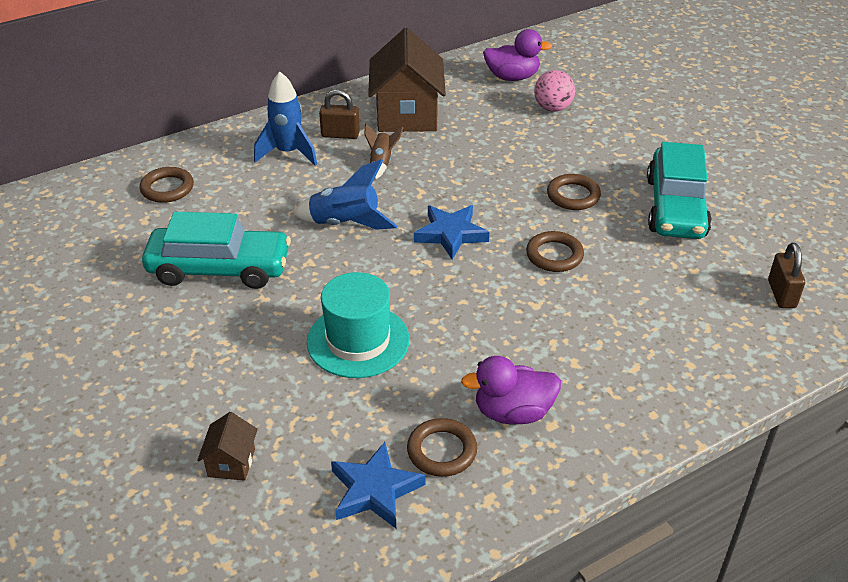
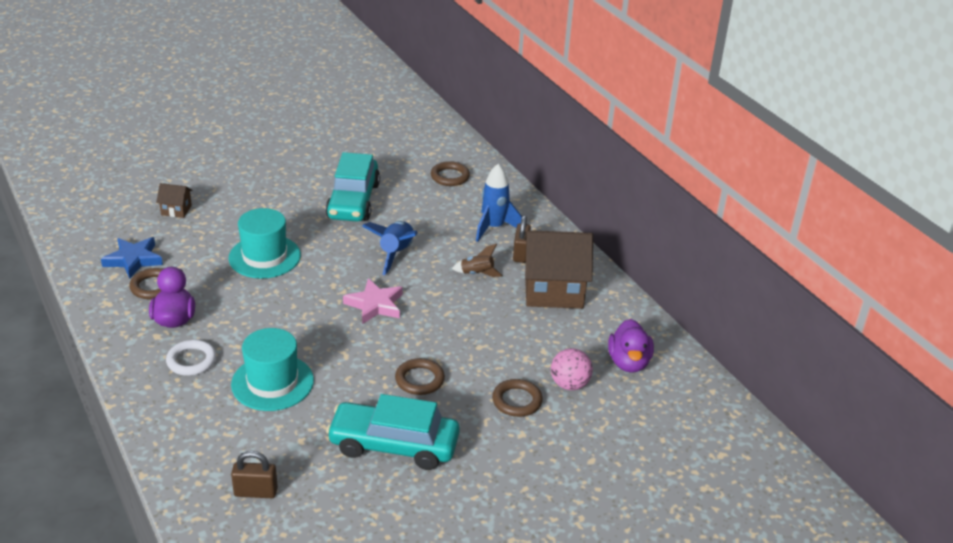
camera: 90 degrees right, 5 degrees down
blue star [414,205,489,259] -> pink star [343,278,403,324]
brown ring [526,231,584,272] -> brown ring moved to [492,379,543,417]
none -> white ring [166,340,216,376]
none -> turquoise hat [231,328,314,411]

